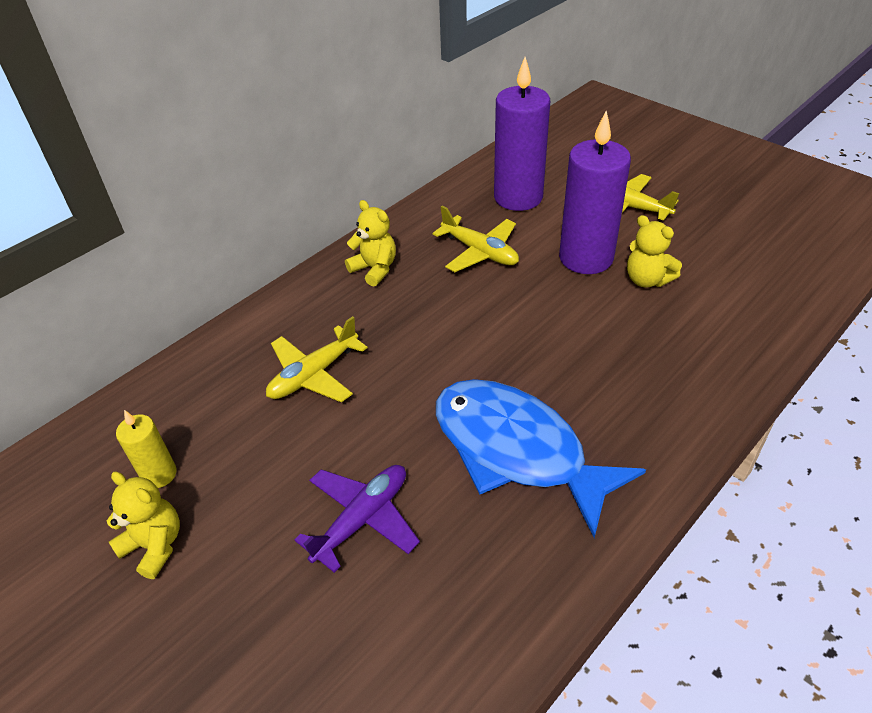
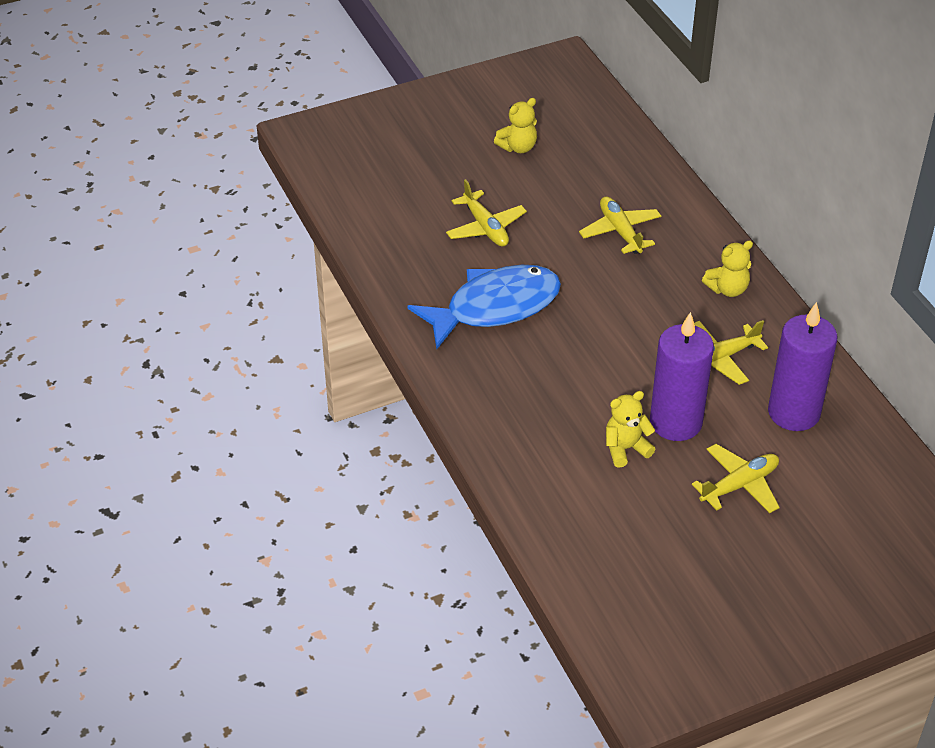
camera: 110 degrees right, 0 degrees up
yellow candle [116,410,177,488] -> none
purple plane [295,465,420,573] -> yellow plane [446,179,527,247]

